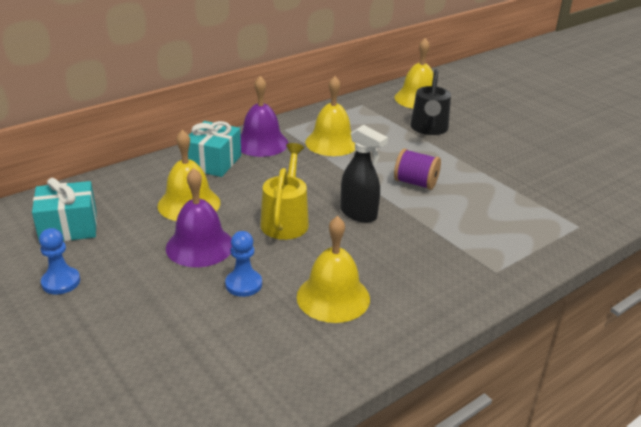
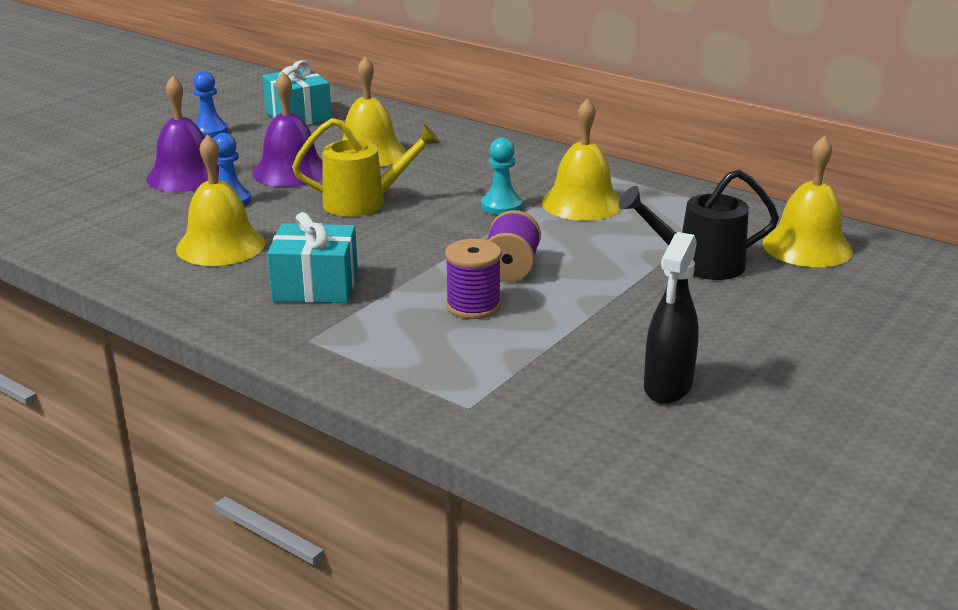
camera: 75 degrees right, 5 degrees down
turquoise gift [188,121,241,177] -> turquoise gift moved to [267,212,358,303]
purple bell [241,76,288,157] -> purple bell moved to [146,76,219,192]
black spray bottle [340,125,388,223] -> black spray bottle moved to [644,232,699,404]
none -> purple spool [445,239,502,319]
none -> turquoise pawn [481,138,522,215]

